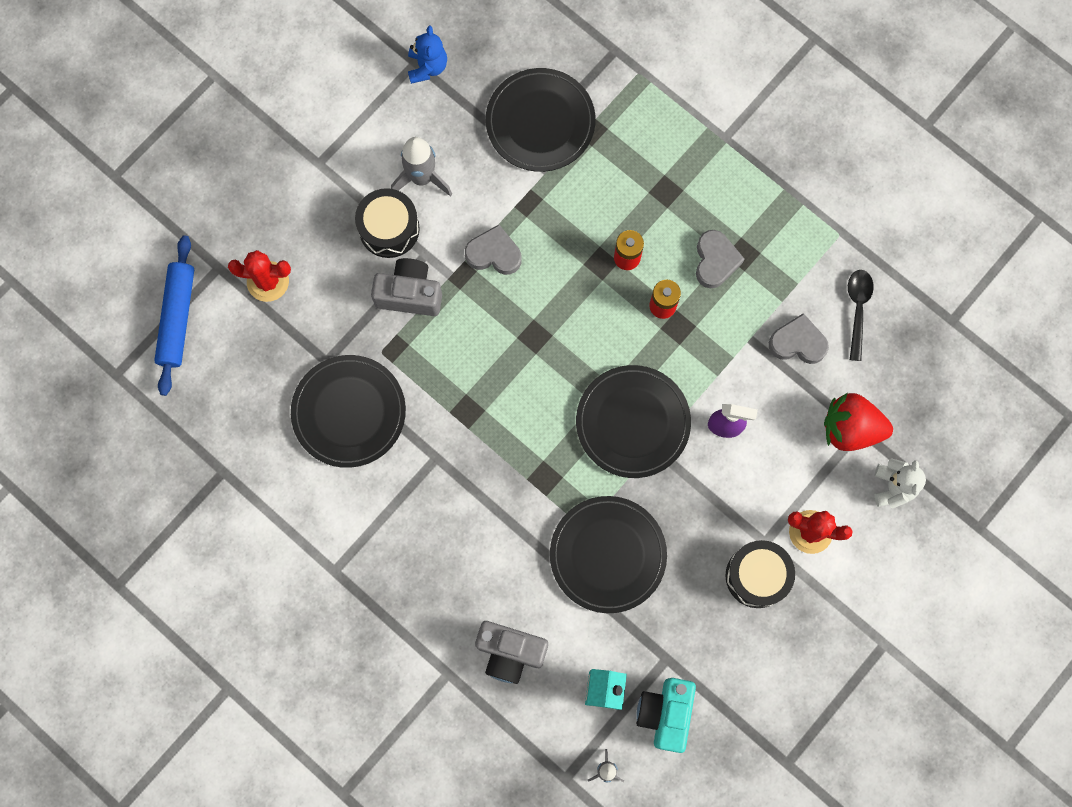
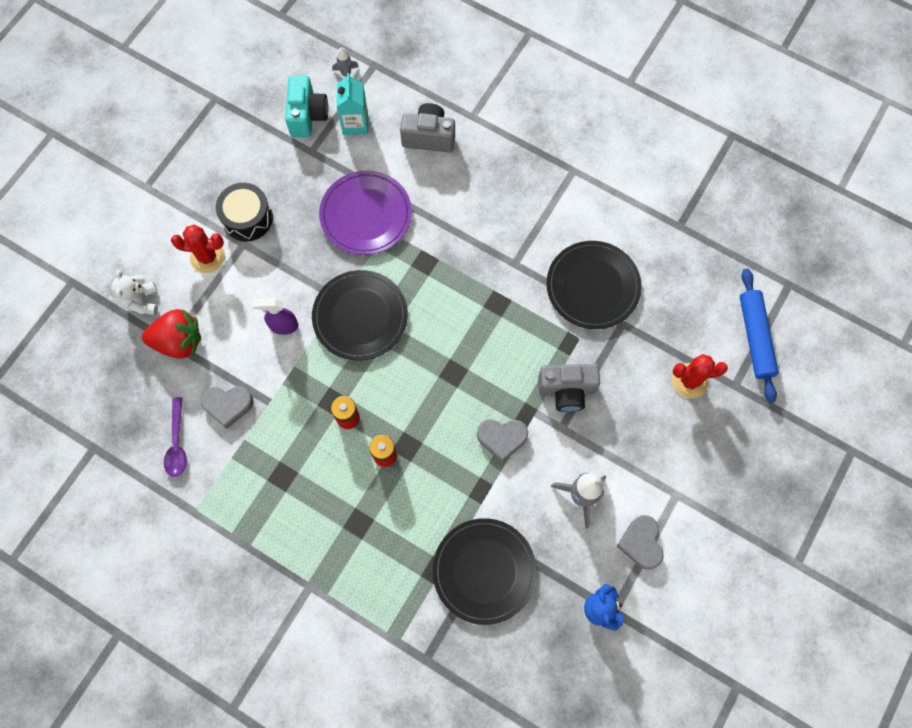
camera: 170 degrees right, 5 degrees down
black drum [355,188,420,258] -> none
black plate [550,496,667,613] -> purple plate [319,171,412,255]
grey heart [696,230,744,288] -> grey heart moved to [617,515,664,570]
black spoon [848,270,874,361] -> purple spoon [164,397,187,477]

